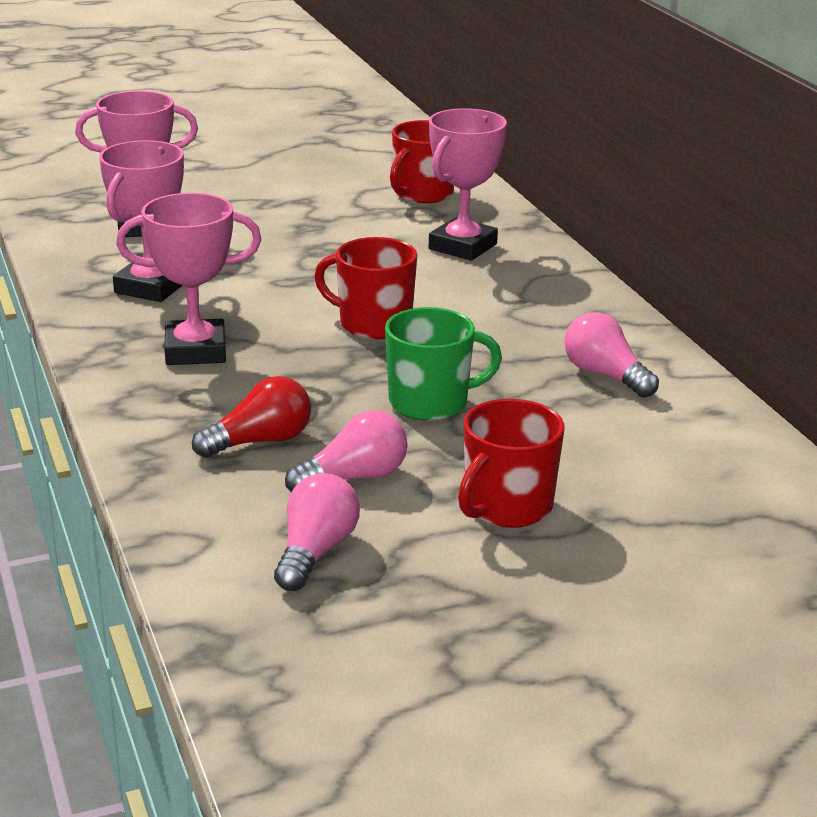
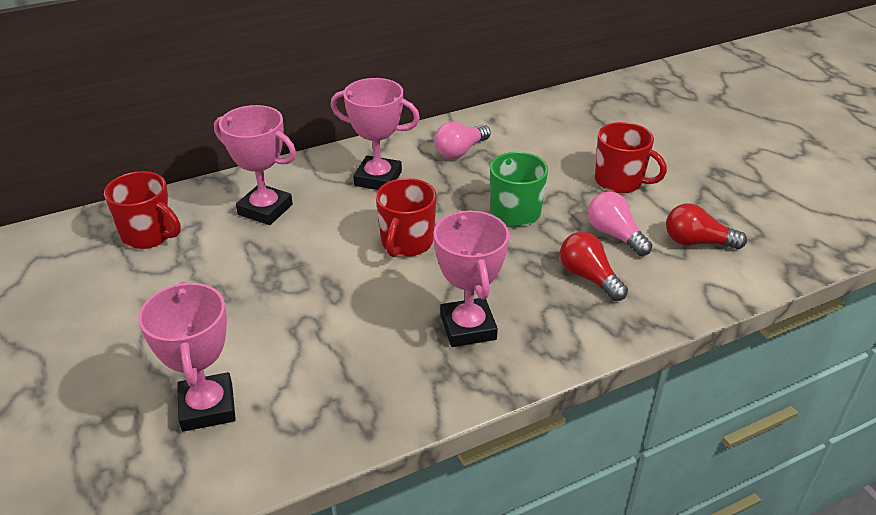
camera: 95 degrees left, 10 degrees up
pink trophy [99,140,184,302] -> pink trophy moved to [330,78,420,190]
pink light bulb [274,473,360,591] -> red light bulb [666,203,747,249]

